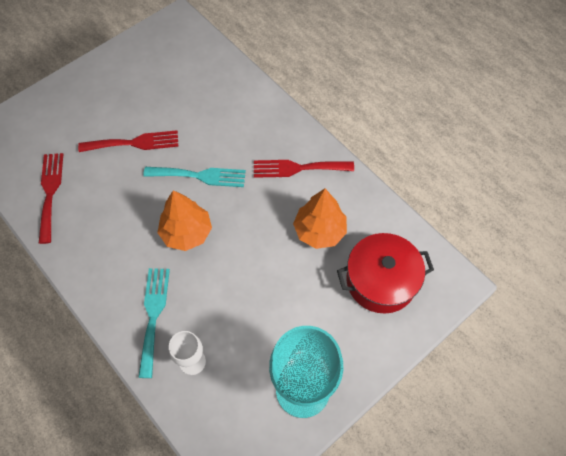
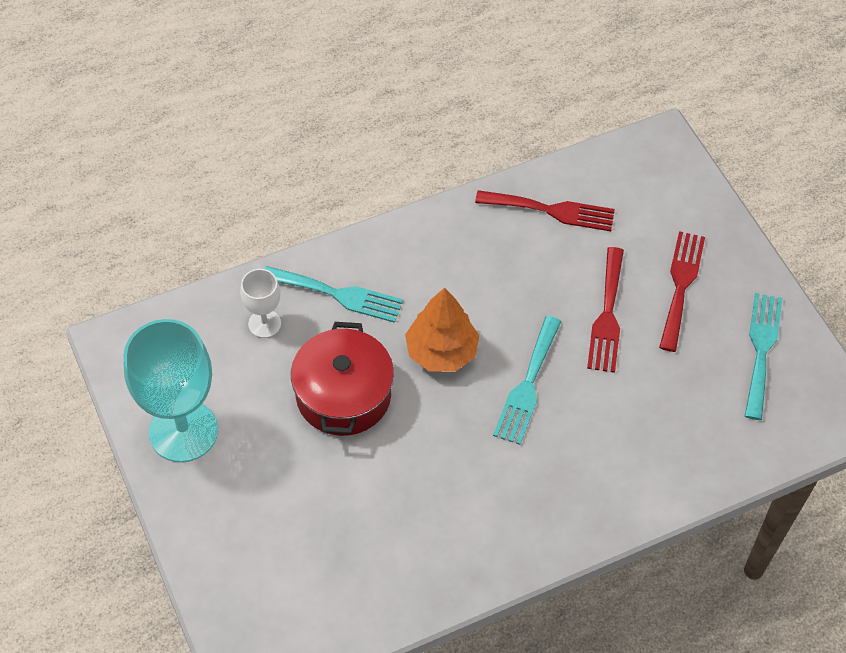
camera: 105 degrees right, 5 degrees down
red fork [254,160,354,178] -> red fork moved to [659,231,705,352]
orange tree [293,189,347,249] -> none
red pot [337,233,434,314] -> red pot moved to [291,322,394,436]
none -> turquoise fork [745,293,782,420]

